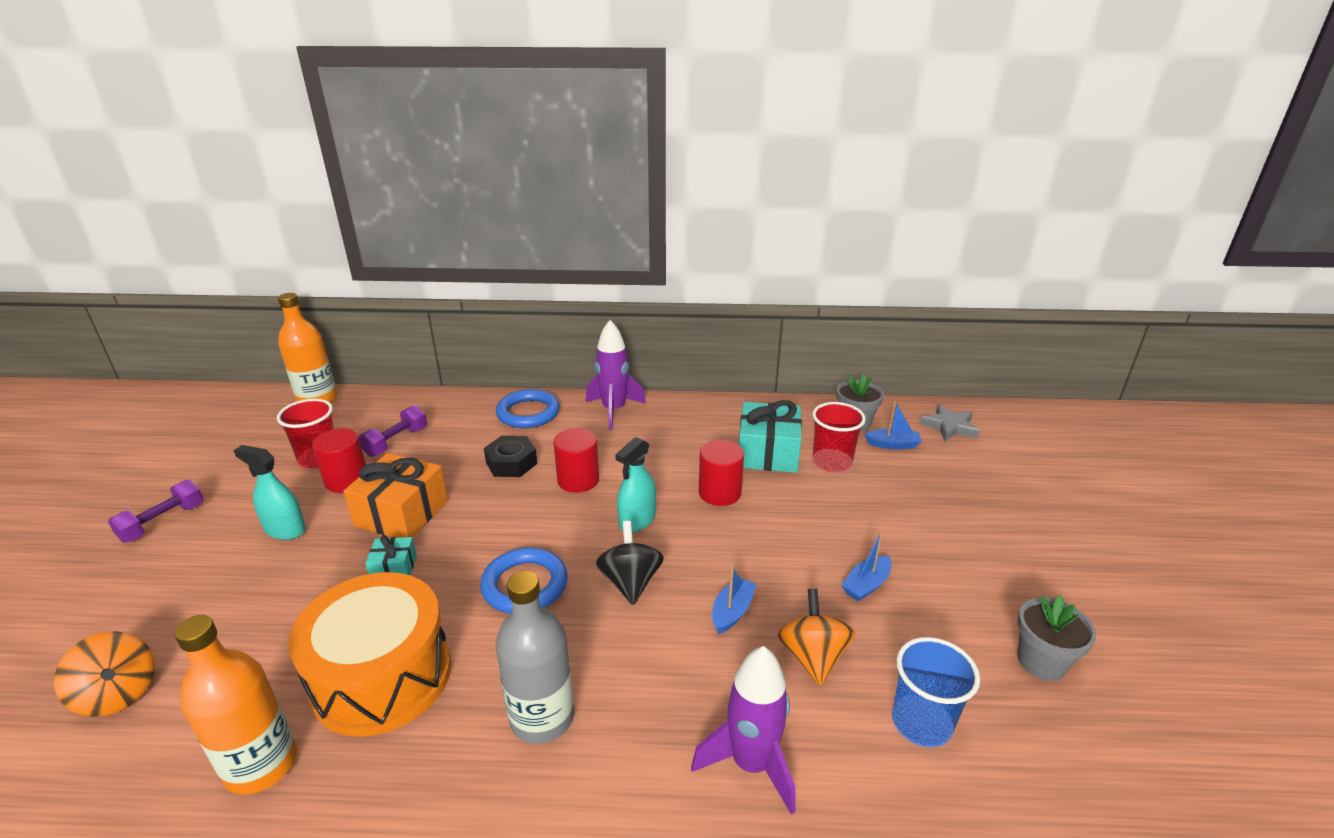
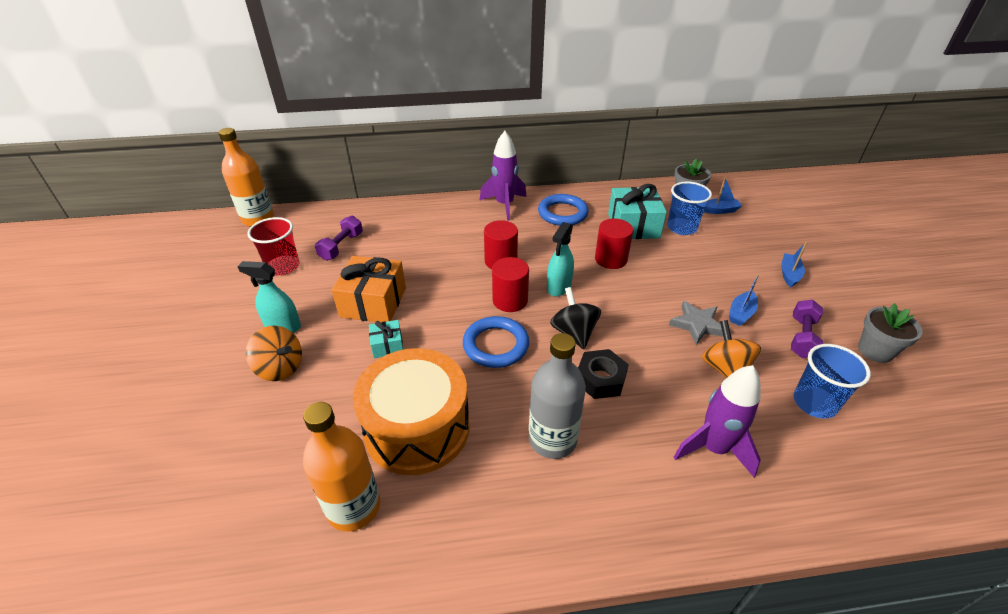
camera: 10 degrees left, 10 degrees up
orange spinning top [54,631,155,717] -> orange spinning top moved to [246,326,302,381]
purple dumbbell [108,480,204,542] -> purple dumbbell moved to [791,300,823,358]
red cylinder [312,428,366,493] -> red cylinder moved to [492,257,529,312]
black nut [484,436,537,477] -> black nut moved to [578,349,629,399]
blue ring [496,389,560,428] -> blue ring moved to [538,194,589,226]
blue boat [712,567,756,634] -> blue boat moved to [782,242,807,288]
red cup [812,402,866,472] -> blue cup [667,181,712,235]
grey star [920,404,980,441] -> grey star moved to [669,300,723,345]

